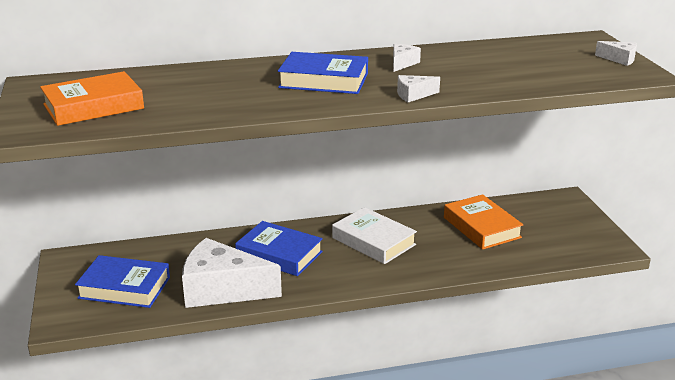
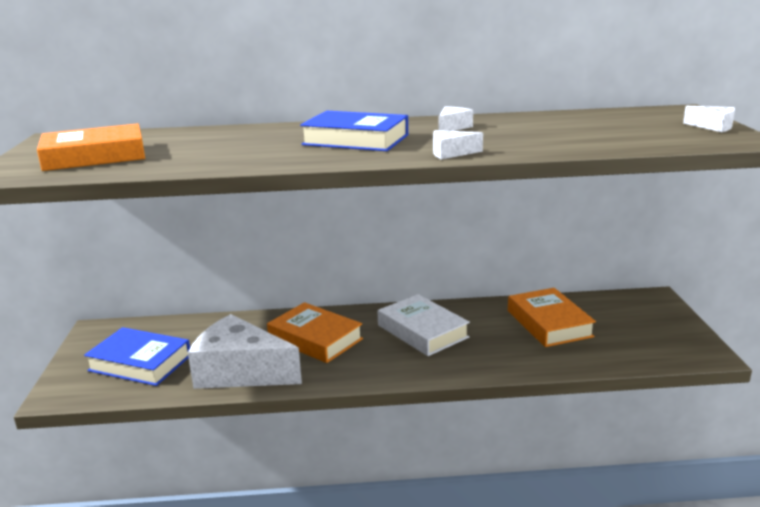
camera: 10 degrees right, 5 degrees down
blue book [235,221,323,276] -> orange book [267,302,363,363]

